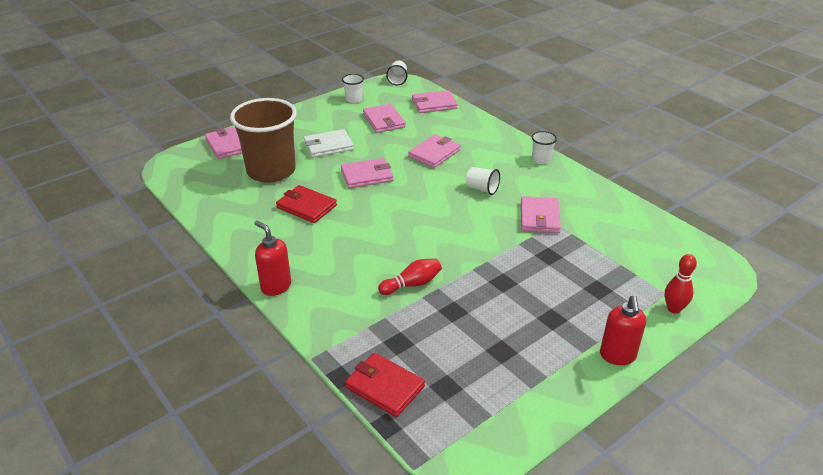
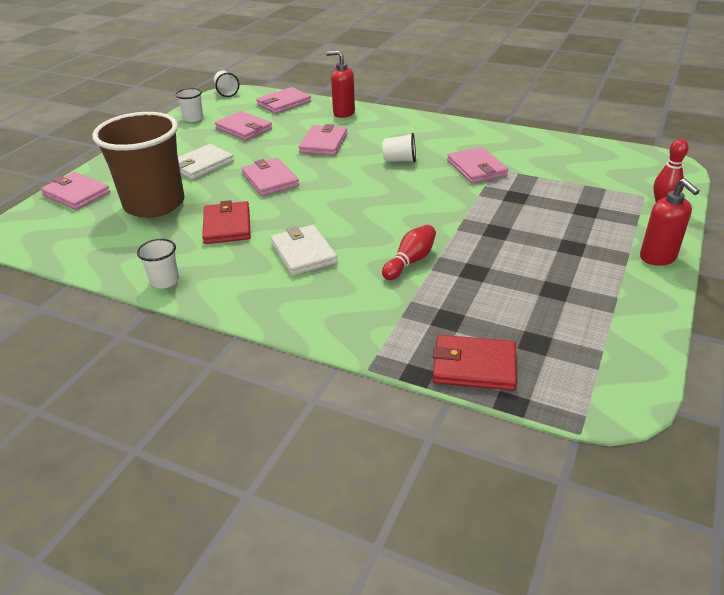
camera: 25 degrees left, 0 degrees up
red soap dispenser [254,221,291,296] -> red soap dispenser moved to [326,50,355,118]
red wallet [276,185,337,223] -> red wallet turned 75 degrees clockwise [202,200,251,244]
pink wallet [341,158,393,188] -> pink wallet turned 75 degrees counterclockwise [241,158,299,196]
white cup [532,131,557,164] -> white cup moved to [137,239,179,288]
none -> white wallet [271,225,338,276]

